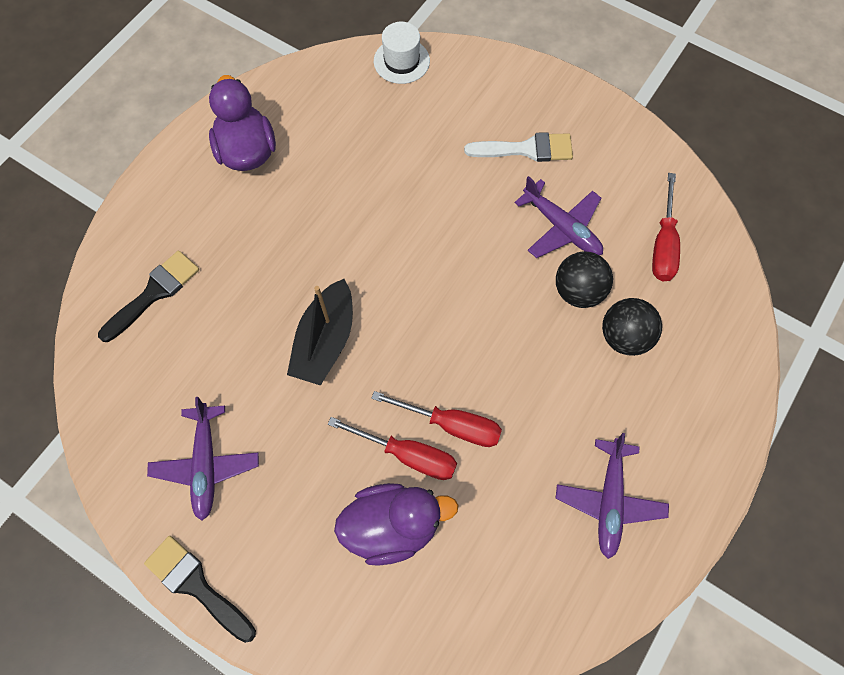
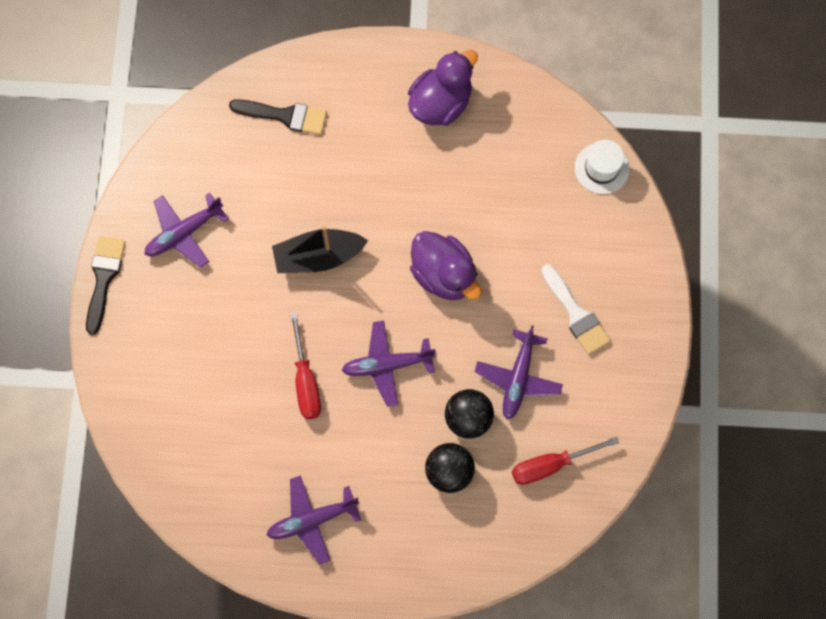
camera: 60 degrees right, 5 degrees up
red screwdriver [328,417,457,480] -> none
purple duck [334,483,458,566] -> purple duck moved to [410,231,481,300]
none -> purple plane [342,321,435,407]

